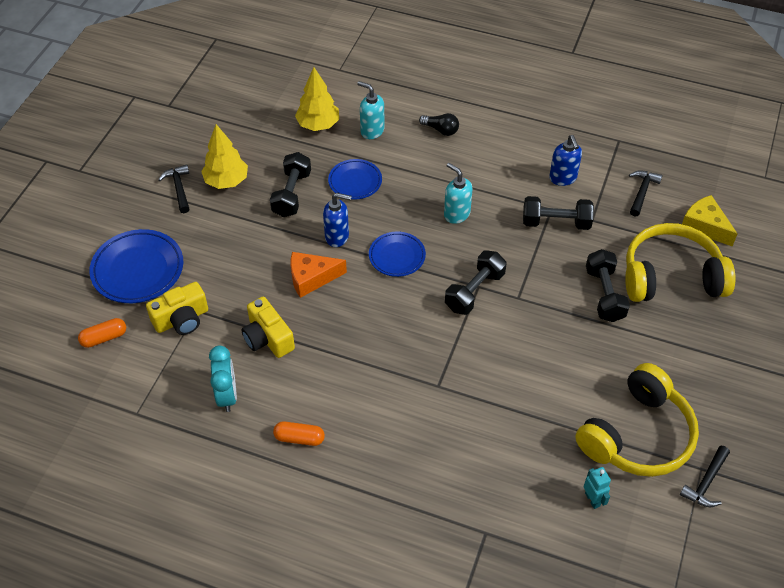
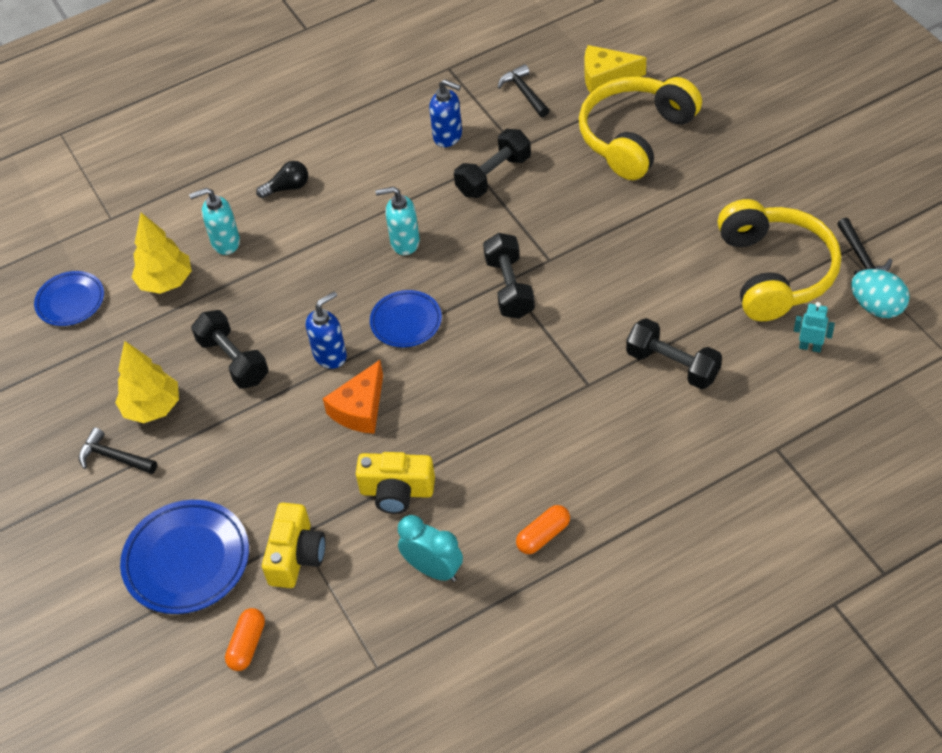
camera: 45 degrees left, 0 degrees up
blue plate [328,159,382,199] -> blue plate moved to [34,271,104,326]
black dumbbell [586,249,630,322] -> black dumbbell moved to [626,318,722,389]
none -> turquoise egg [851,269,910,318]

